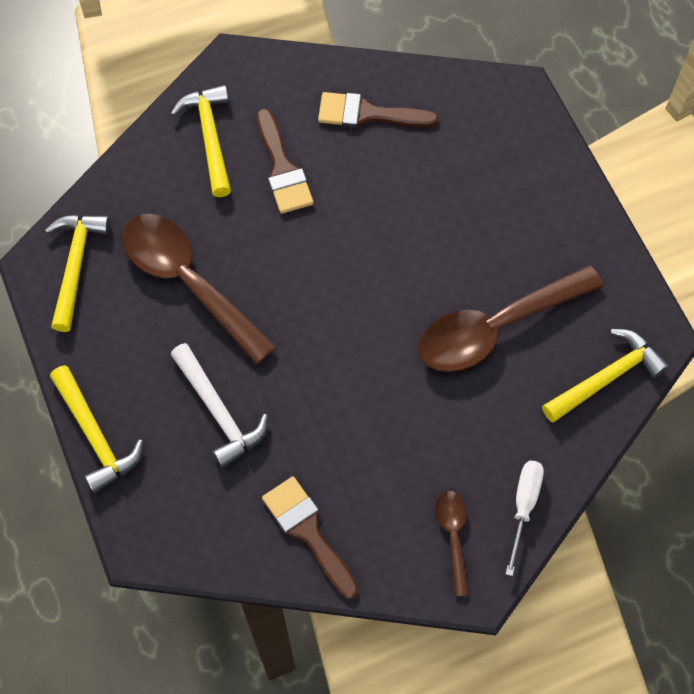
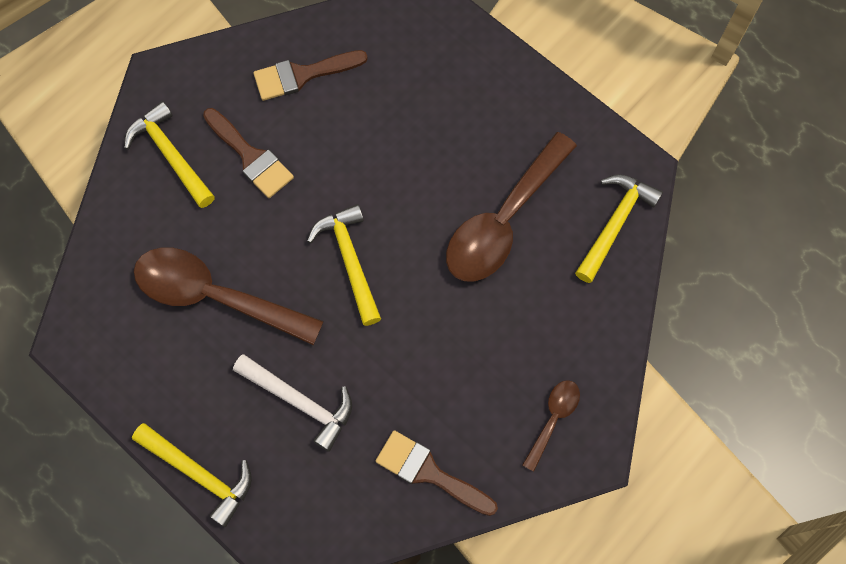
camera: 25 degrees left, 5 degrees up
yellow hammer [45,215,110,332] -> yellow hammer moved to [307,204,381,326]
brown spoon [435,491,469,596] -> brown spoon turned 60 degrees clockwise [522,380,580,472]
white screwdriver [506,460,544,576] -> none

